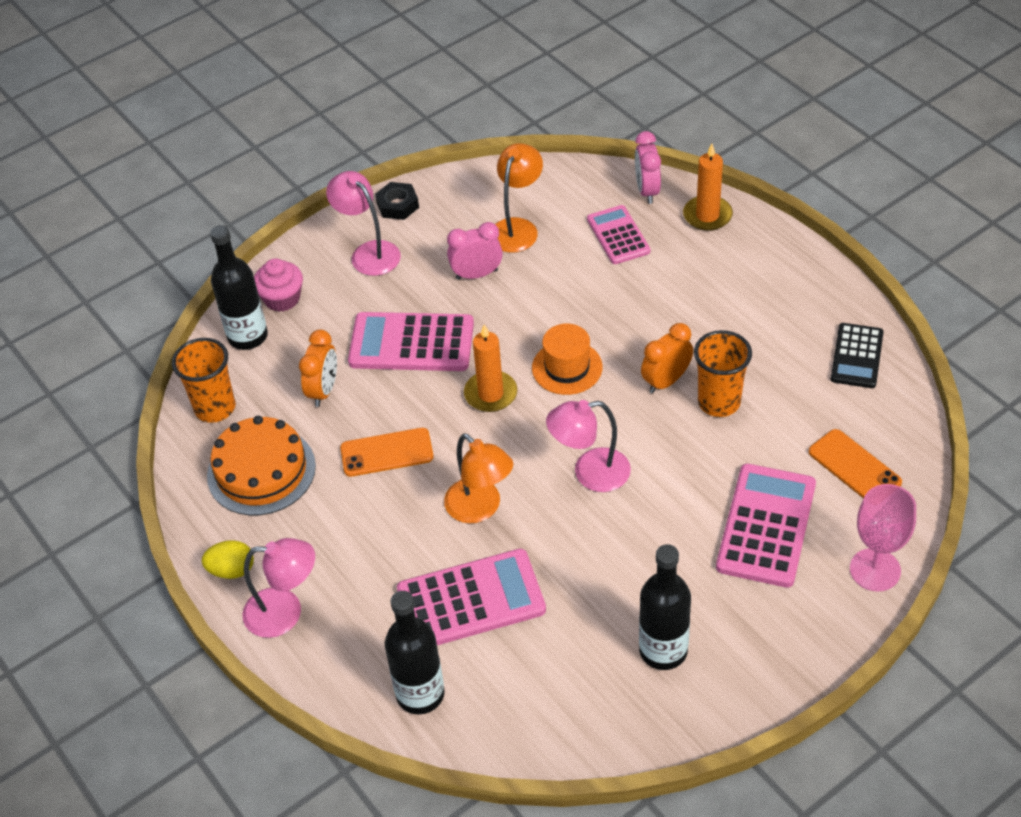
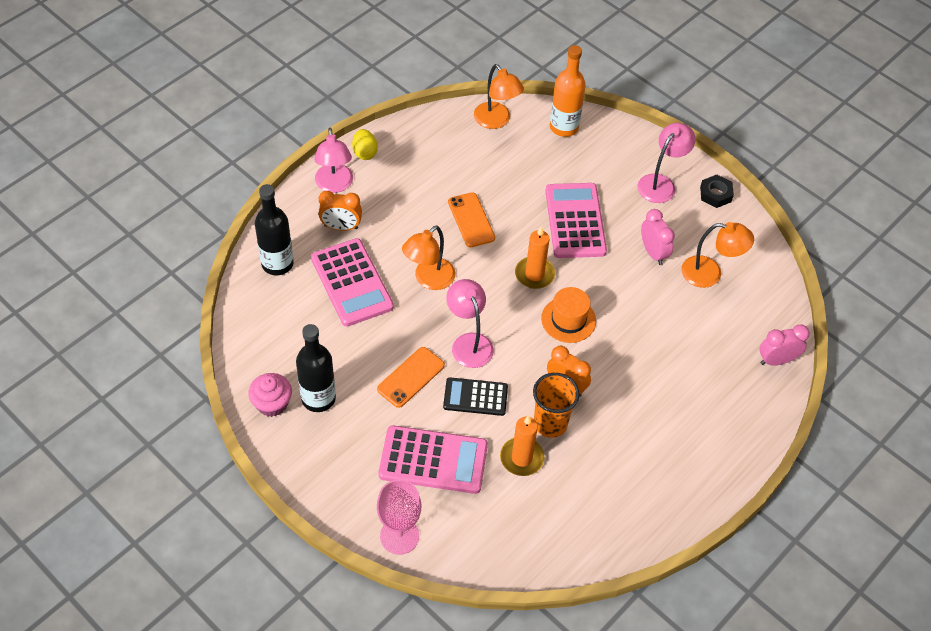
camera: 75 degrees right, 5 degrees up
orange cup [172,338,235,423] -> orange lamp [474,64,524,129]
orange cake [207,416,316,516] -> none
black bottle [210,225,268,350] -> orange bottle [550,45,586,137]
pink cupcake [254,258,303,312] -> pink cupcake moved to [248,373,292,417]
orange clock [299,330,337,407] -> orange clock moved to [318,191,362,231]
pink calculator [587,205,650,264] -> none
orange candle [683,144,733,231] -> orange candle moved to [500,415,545,476]
orange phone [809,429,902,498] -> orange phone moved to [377,347,445,408]
black calculator [831,323,884,388] -> black calculator moved to [443,377,508,416]

